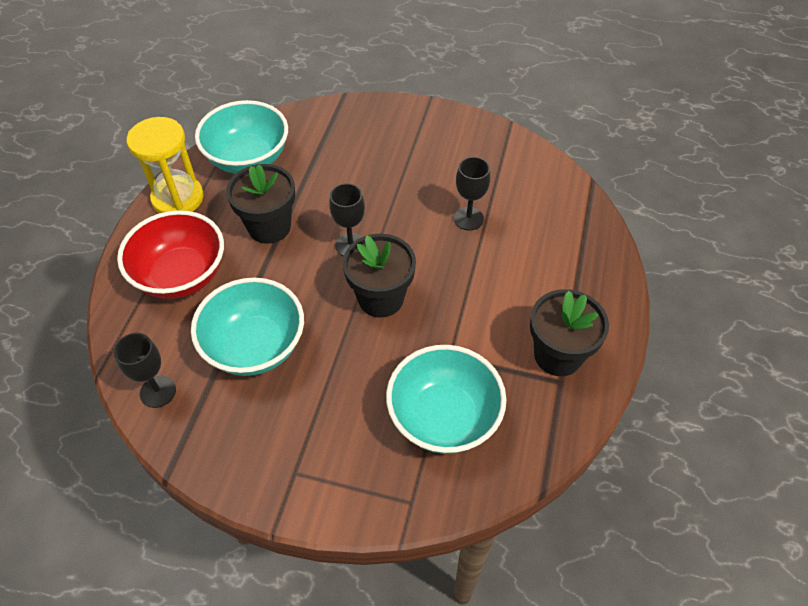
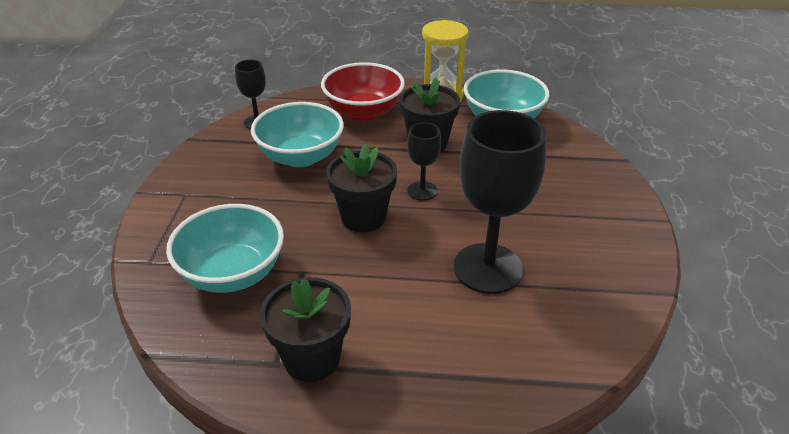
camera: 80 degrees right, 15 degrees down
black goblet [454,157,490,230] -> black goblet [454,110,547,294], size x1.99

